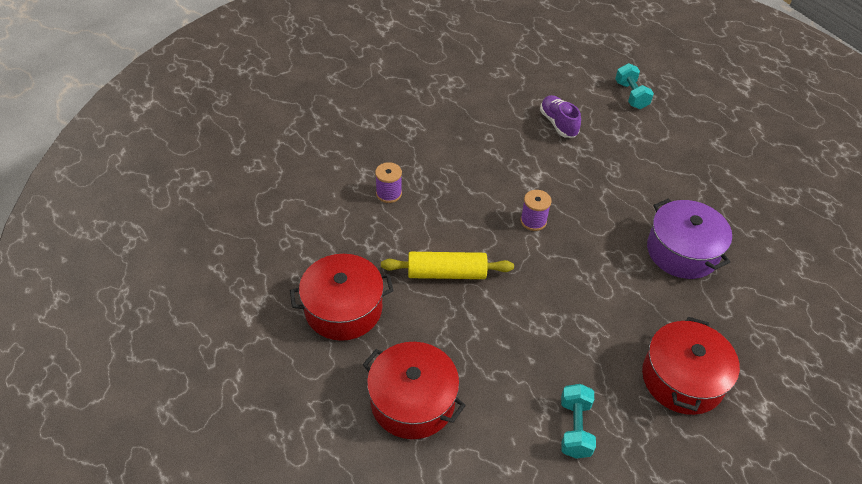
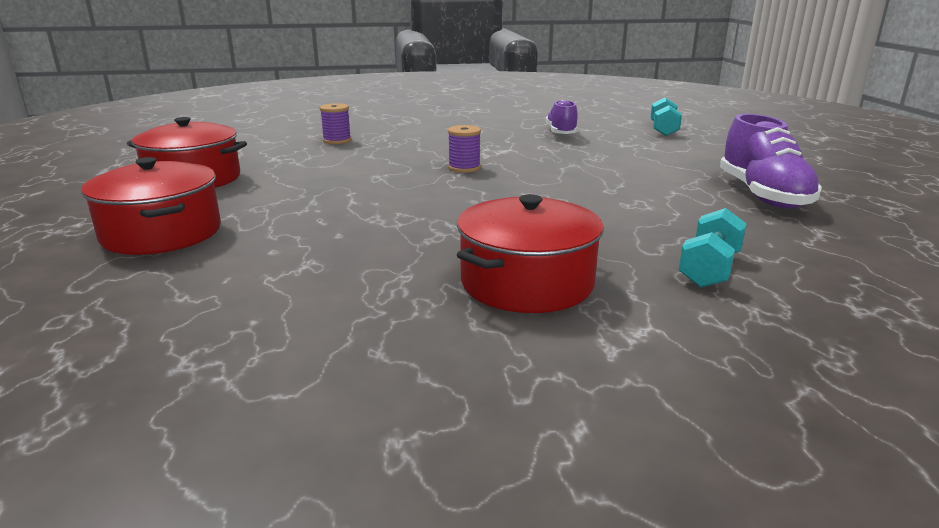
camera: 25 degrees right, 25 degrees down
yellow rolling pin [381,252,514,279] -> none
turquoise dumbbell [561,384,596,459] -> turquoise dumbbell moved to [679,208,747,288]
purple pot [647,199,732,279] -> none
none -> purple shoe [720,114,822,209]

